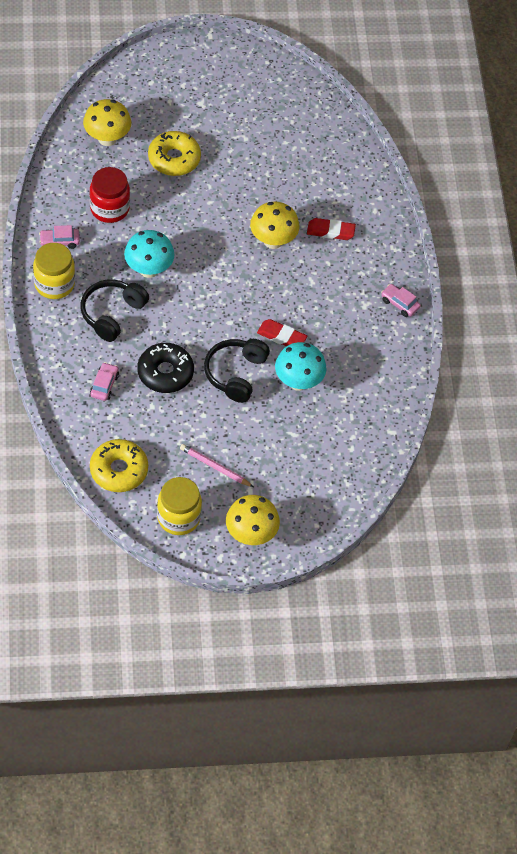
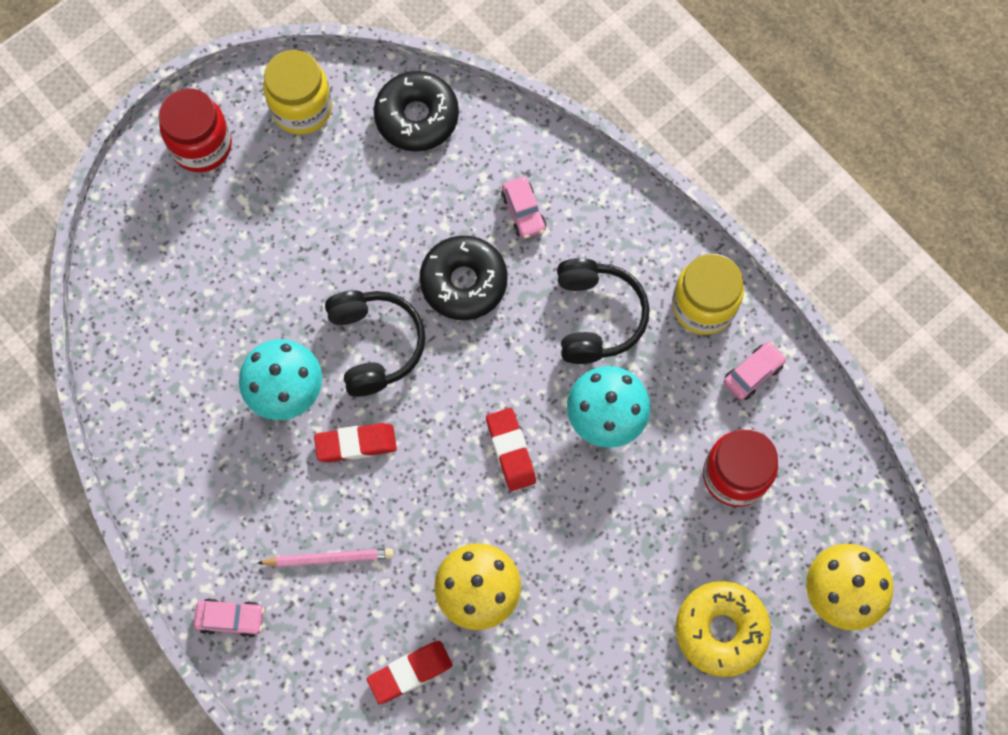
camera: 150 degrees right, 15 degrees up
yellow donut [90,439,148,492] -> black donut [374,71,459,152]
pink pencil [180,444,253,487] -> pink pencil moved to [257,548,394,567]
yellow mushroom [226,495,280,545] -> red jar [158,88,232,172]
none -> red eraser [486,408,536,491]

